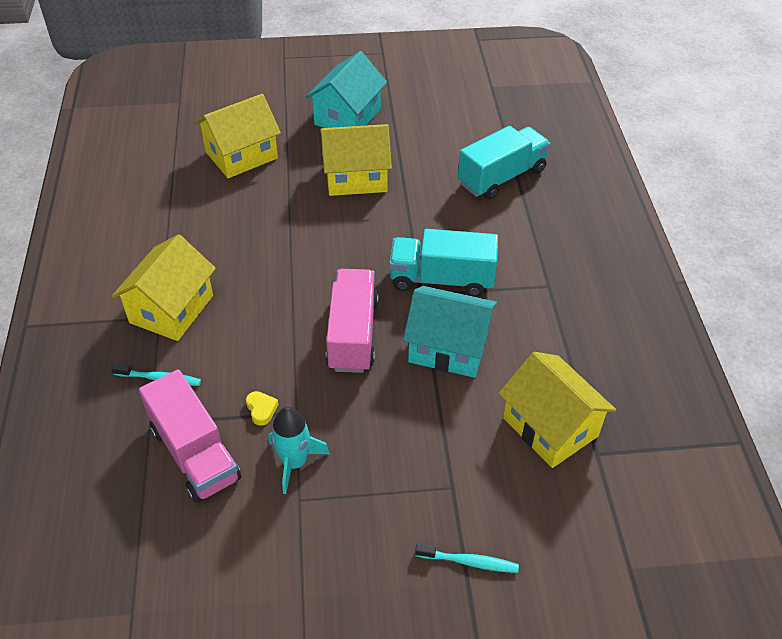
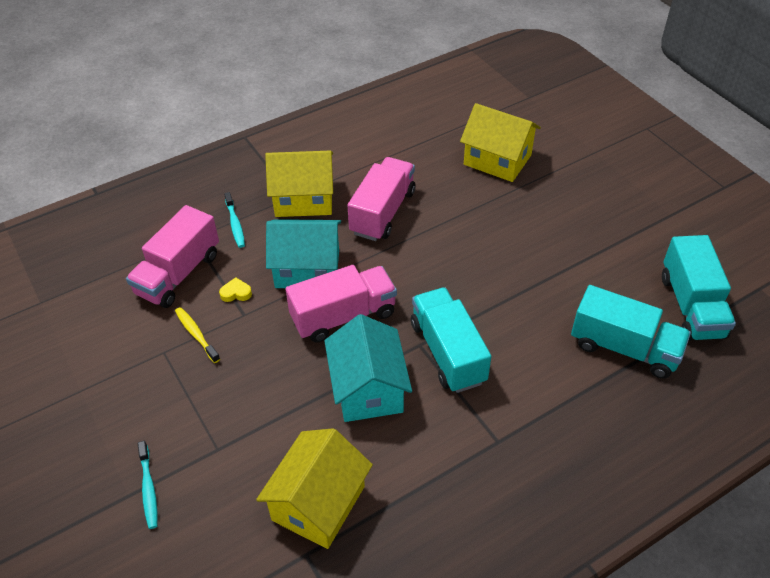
camera: 65 degrees right, 0 degrees up
yellow heart [246,391,278,426] -> yellow heart turned 135 degrees counterclockwise [219,277,252,302]
turquoise rocket [269,407,330,494] -> yellow toothbrush [175,307,220,363]
turquoise house [306,51,387,128] -> turquoise house moved to [266,219,341,288]
yellow house [320,124,392,196] -> none
none -> pink truck [348,157,416,241]
none -> turquoise truck [662,235,736,341]

